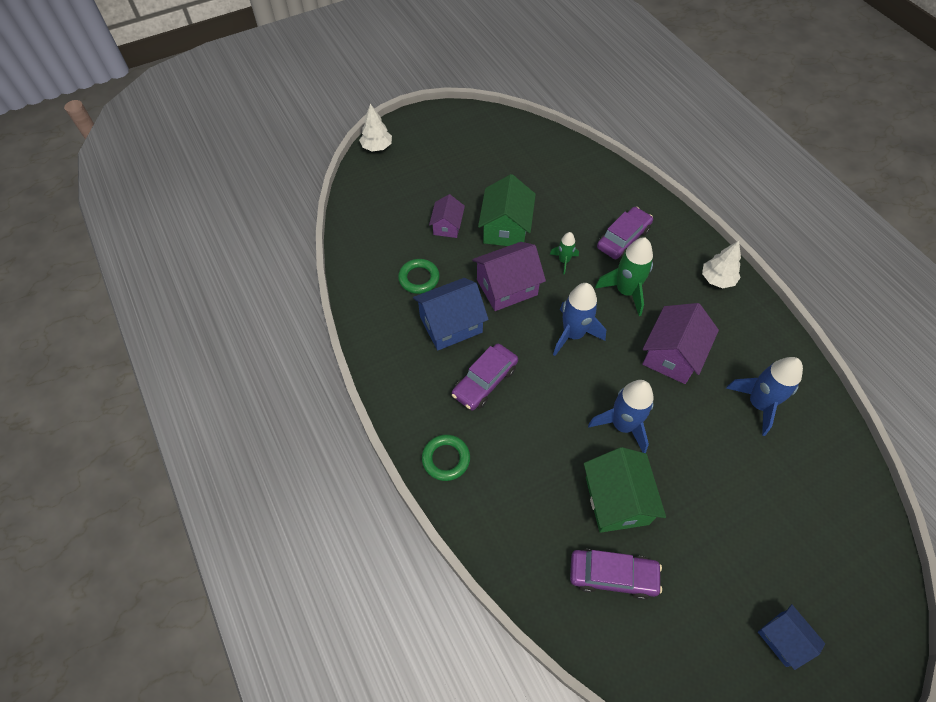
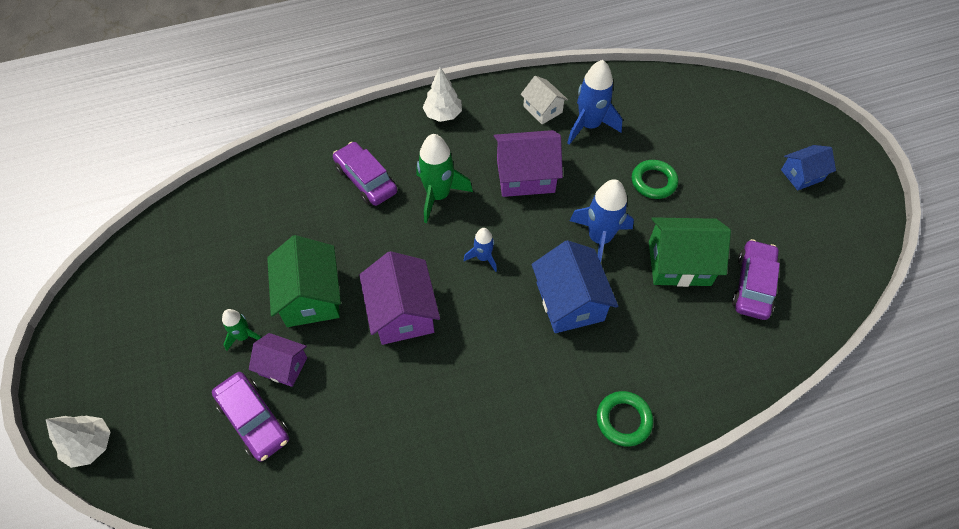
camera: 80 degrees left, 0 degrees up
green ring [398,259,440,294] -> green ring moved to [632,160,678,199]
blue house [413,278,489,351] -> blue house moved to [532,240,618,333]
purple car [452,344,518,411] -> purple car moved to [212,372,289,461]
green house [478,174,536,246] -> green house turned 60 degrees clockwise [267,235,341,327]
green rocket [550,232,579,275] -> green rocket moved to [222,309,262,351]
blue rocket [553,283,606,356] -> blue rocket [464,228,497,272], size x0.55
purple house [642,303,719,384] -> purple house turned 45 degrees counterclockwise [494,130,563,197]
none -> white house [521,76,568,124]

